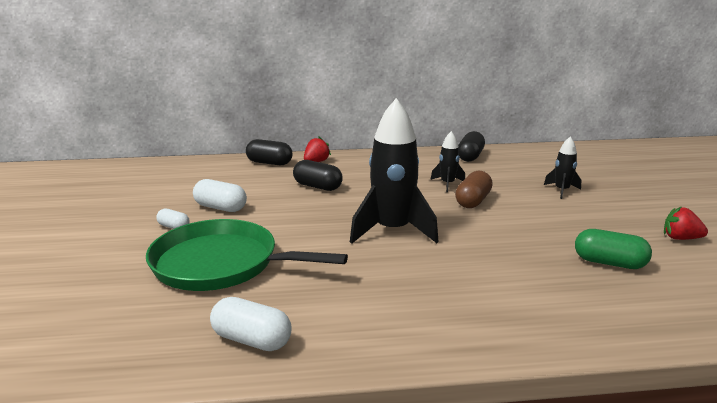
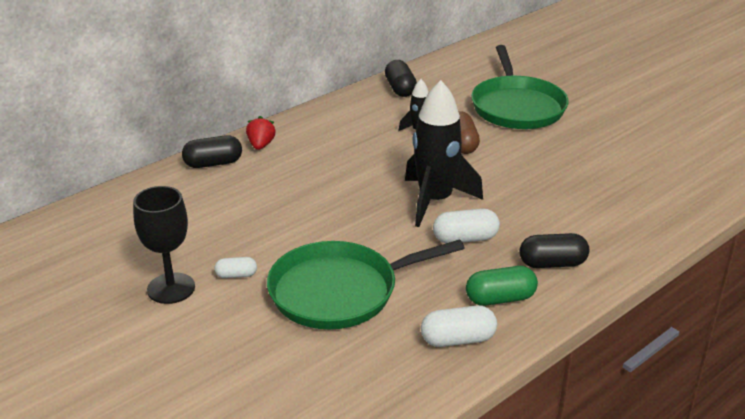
camera: 35 degrees left, 10 degrees up
white capsule [193,179,247,212] -> white capsule moved to [433,209,500,243]
black capsule [293,160,343,191] -> black capsule moved to [520,233,589,268]
black rocket [544,136,581,199] -> green pan [471,45,569,129]
green capsule [575,229,652,269] -> green capsule moved to [466,266,538,306]
red strawberry [664,206,708,240] -> none
none -> black goblet [133,186,195,304]

